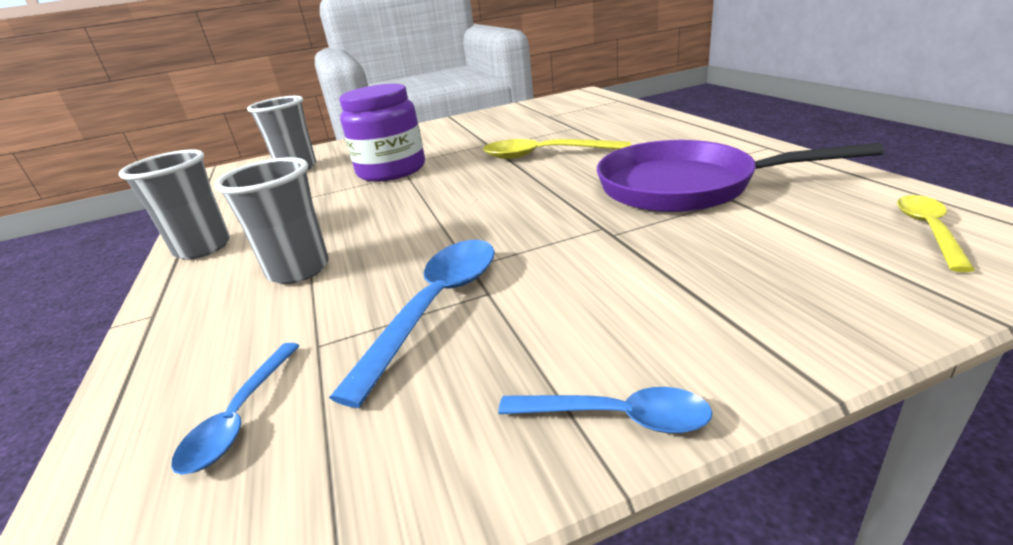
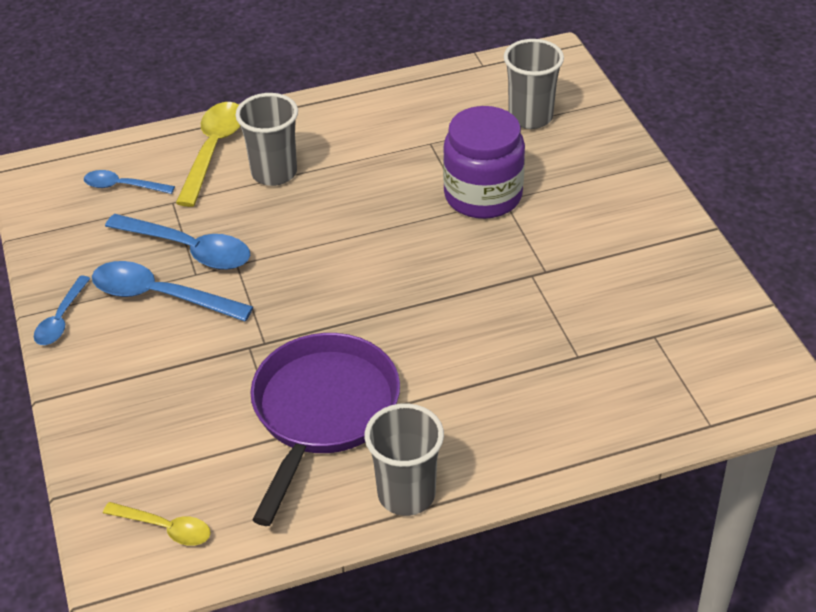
camera: 90 degrees right, 15 degrees up
grey cup [119,150,230,260] -> grey cup moved to [365,403,444,516]
yellow spoon [483,139,631,159] -> yellow spoon moved to [176,102,241,207]
none -> blue spoon [92,261,253,322]

